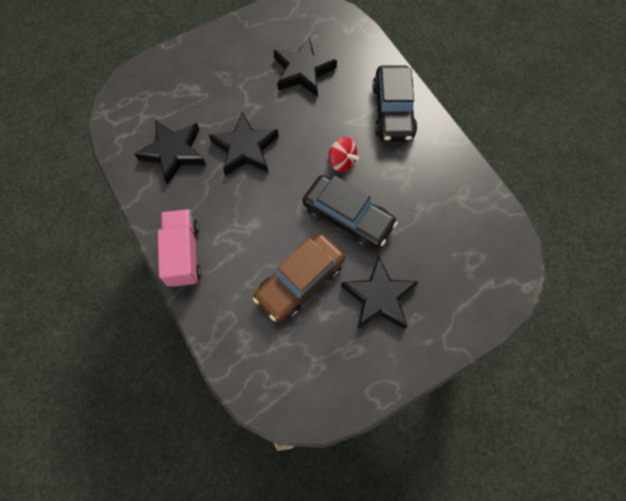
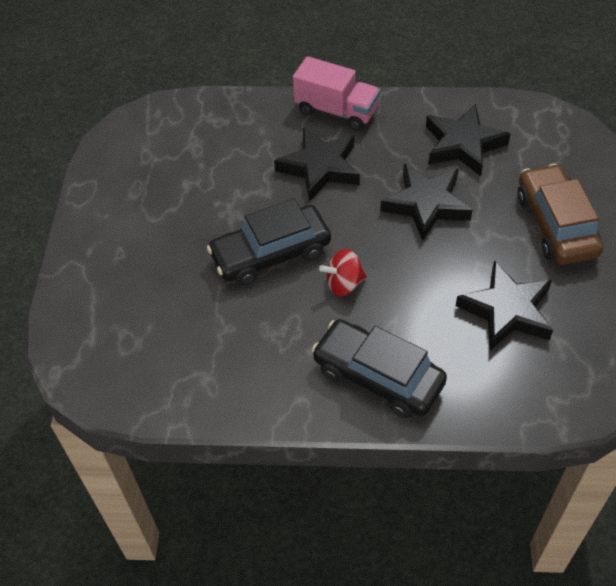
camera: 125 degrees right, 15 degrees down
brown car [253,233,345,322] -> brown car moved to [517,164,603,265]
black star [341,256,419,330] -> black star moved to [274,128,360,201]

